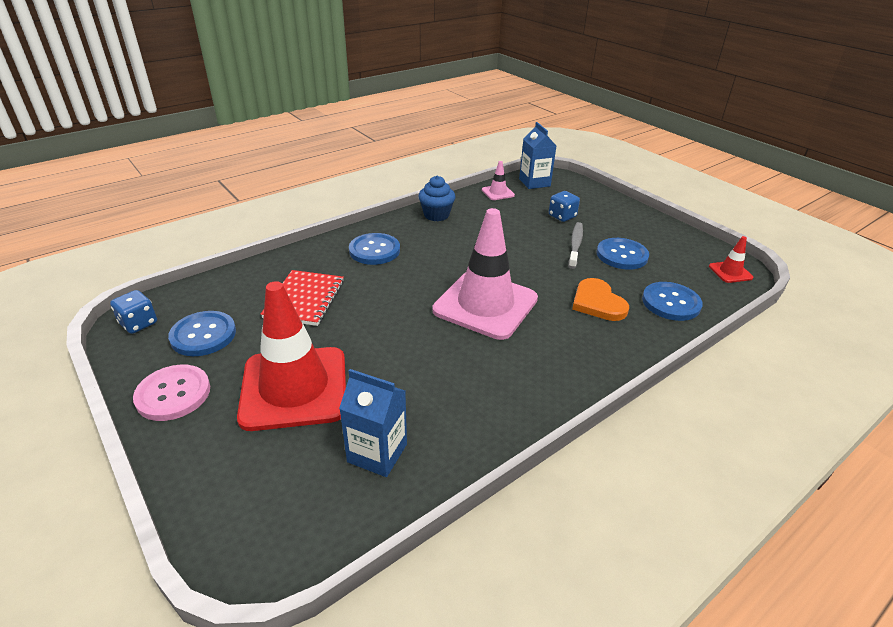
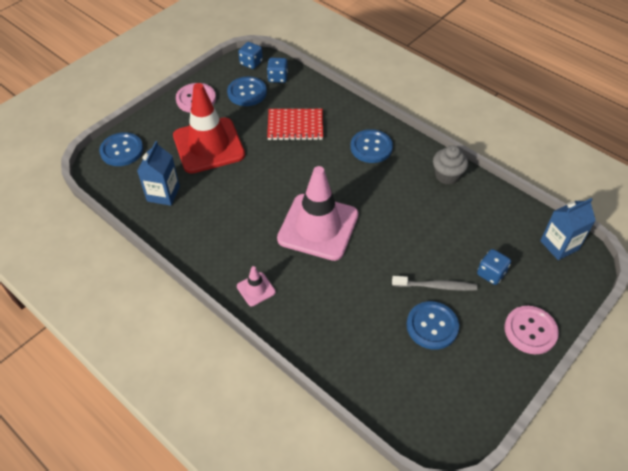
camera: 80 degrees right, 15 degrees up
blue cupcake [418,176,456,221] -> grey cupcake [433,145,468,184]
pink traffic cone [482,161,515,200] -> pink traffic cone moved to [237,266,276,306]
orange heart [572,278,629,321] -> none
blue button [642,282,703,321] -> blue button moved to [99,132,143,166]
red traffic cone [709,236,753,283] -> none
none -> blue dice [267,58,288,83]
none -> pink button [504,306,559,354]

